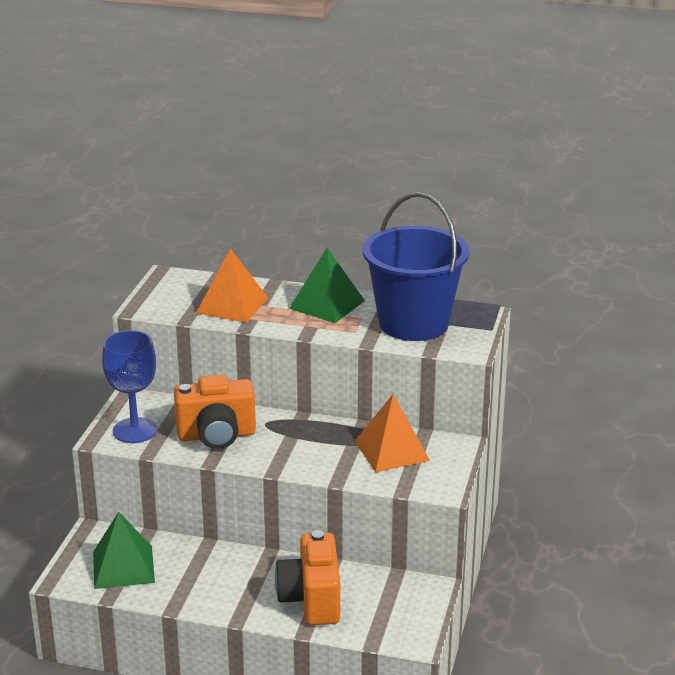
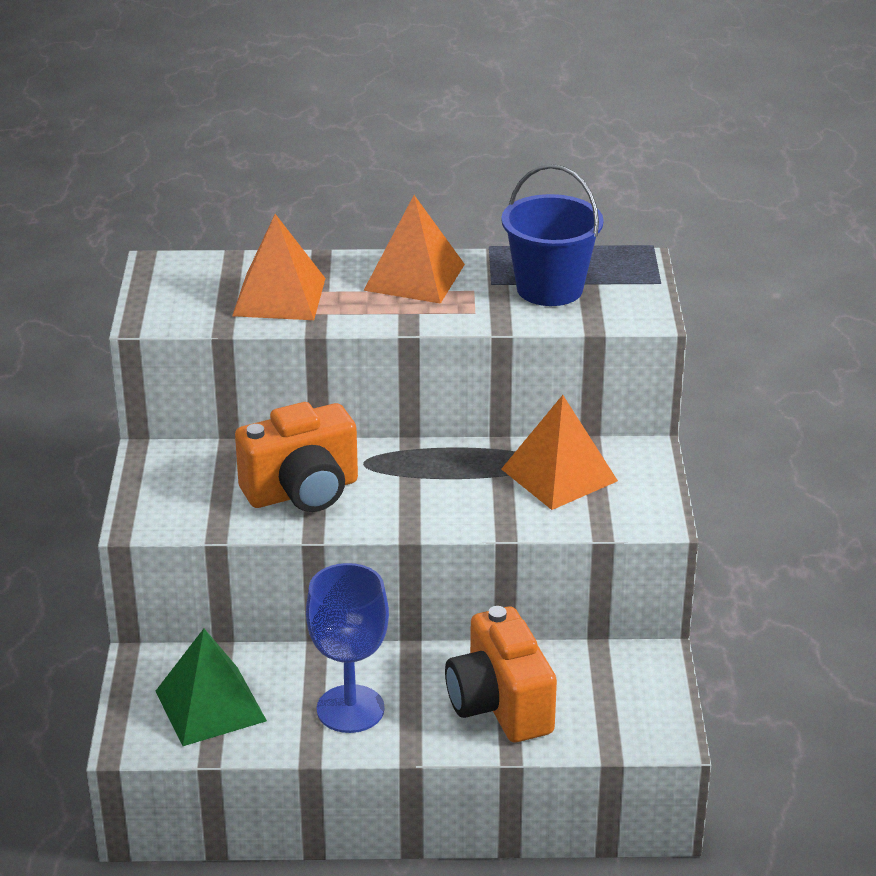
camera: 15 degrees left, 5 degrees up
blue goblet [102,330,157,443] -> blue goblet moved to [306,563,389,733]
green pyramid [289,248,365,323] -> orange pyramid [363,195,465,304]
blue bucket [363,192,470,341] -> blue bucket [501,164,604,306], size x0.67

